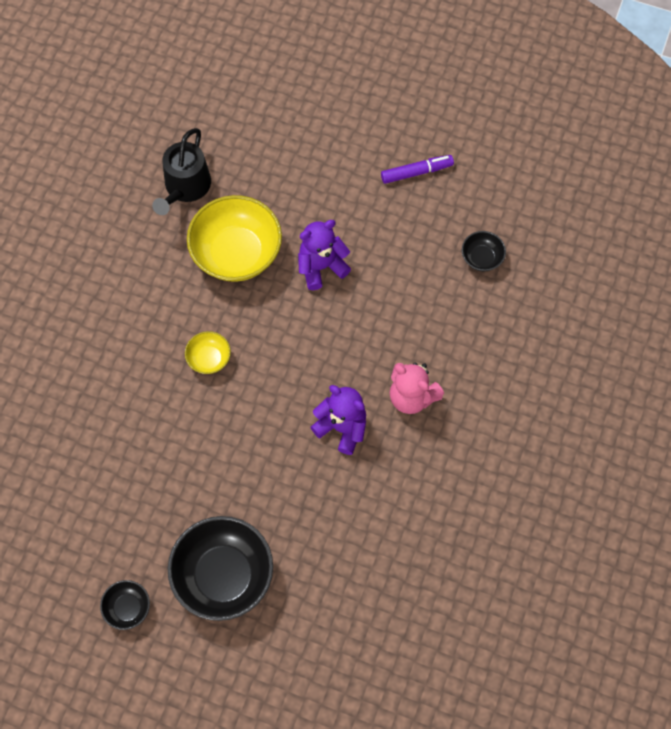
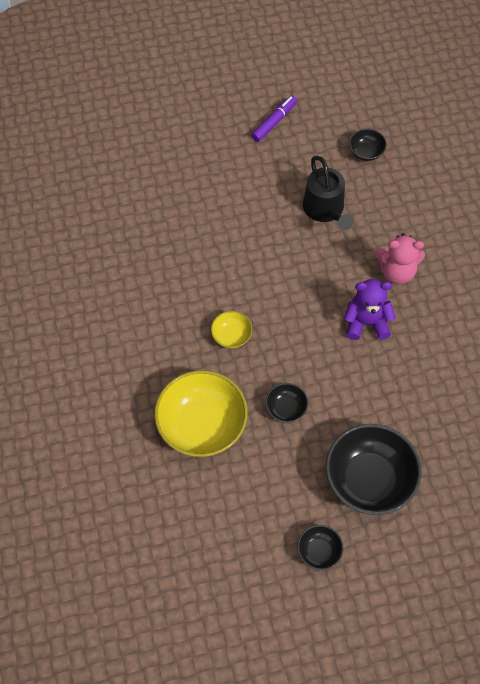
camera: 35 degrees left, 5 degrees down
black watering can [152,128,211,215] -> black watering can moved to [303,156,354,230]
yellow bowl [187,195,282,282] -> yellow bowl moved to [154,370,248,457]
purple teddy bear [298,220,351,290] -> none
none -> black bowl [265,383,308,423]

